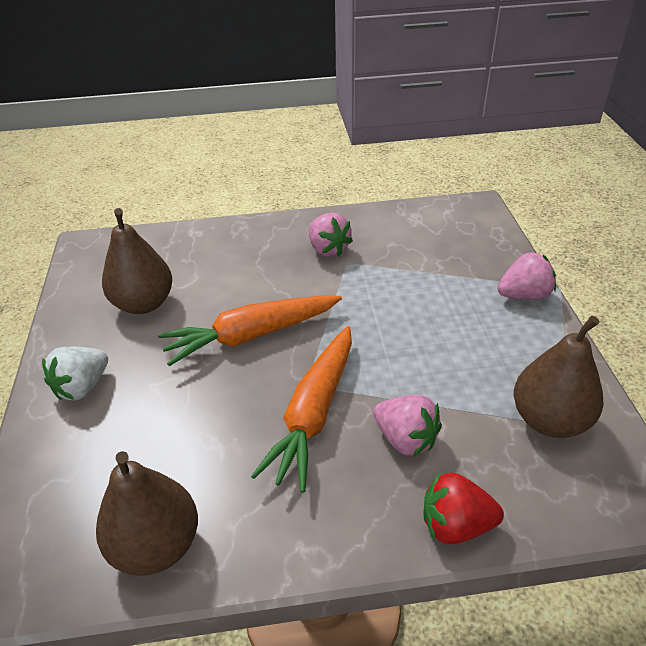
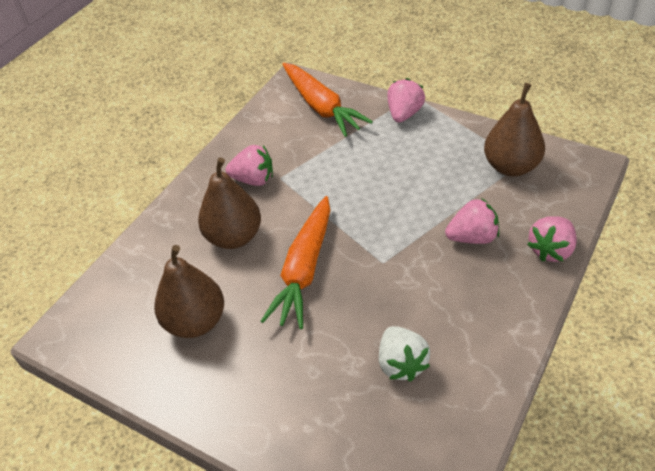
camera: 50 degrees left, 5 degrees up
white strawberry [42,347,108,400] -> white strawberry moved to [379,326,430,382]
brown pear [96,451,198,576] -> brown pear moved to [198,158,261,249]
orange carrot [251,326,352,493] -> orange carrot moved to [282,63,373,137]
red strawberry [423,472,504,544] -> pink strawberry [527,216,577,262]

